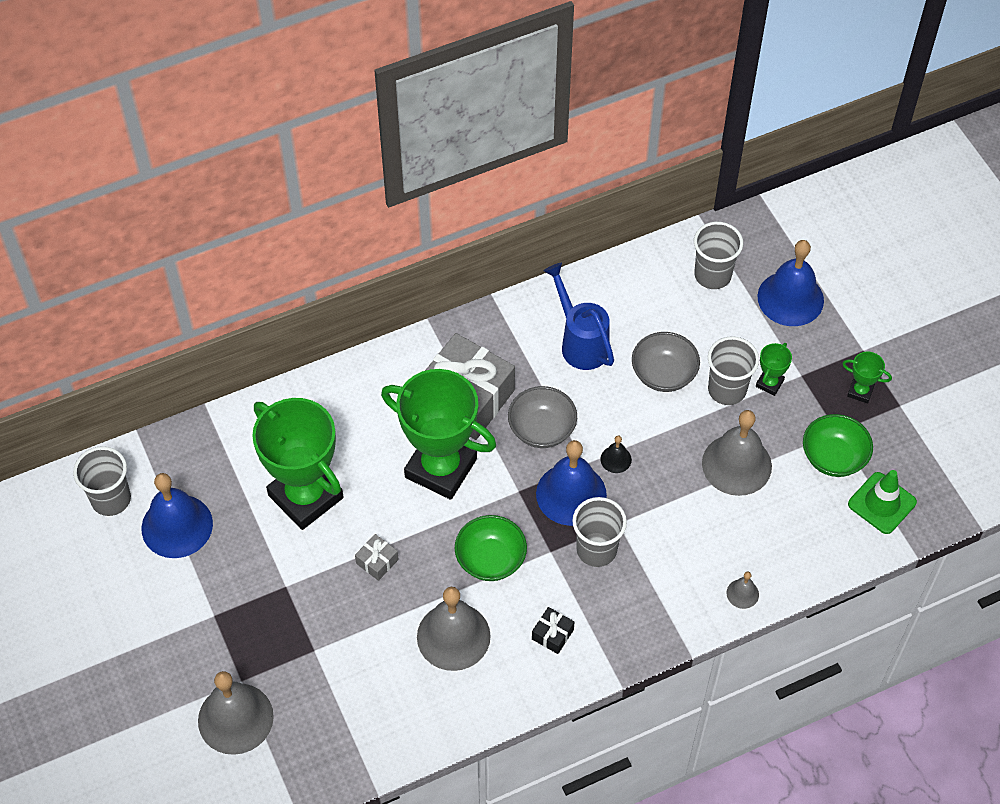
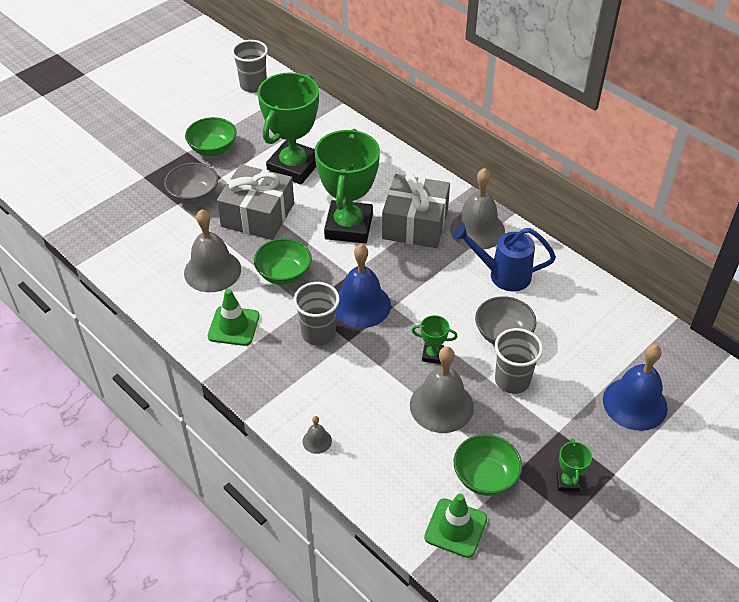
camera: 70 degrees right, 10 degrees down
blue bell [142,473,213,558] -> none
grey bell [198,671,274,755] -> grey bell moved to [450,168,505,250]
grey gift [355,534,399,581] -> grey gift [217,164,294,240], size x2.44
grey bowl [508,386,577,448] -> grey bowl moved to [164,163,218,204]
black gift [532,607,574,654] -> green traffic cone [208,289,260,346]
blue watering can [543,263,614,370] -> blue watering can turned 120 degrees counterclockwise [453,224,556,291]
black bell [600,436,632,473] -> none
grey cup [694,222,743,289] -> none
green trophy [756,343,792,396] -> green trophy moved to [412,315,458,364]
none -> green bowl [185,117,237,156]

